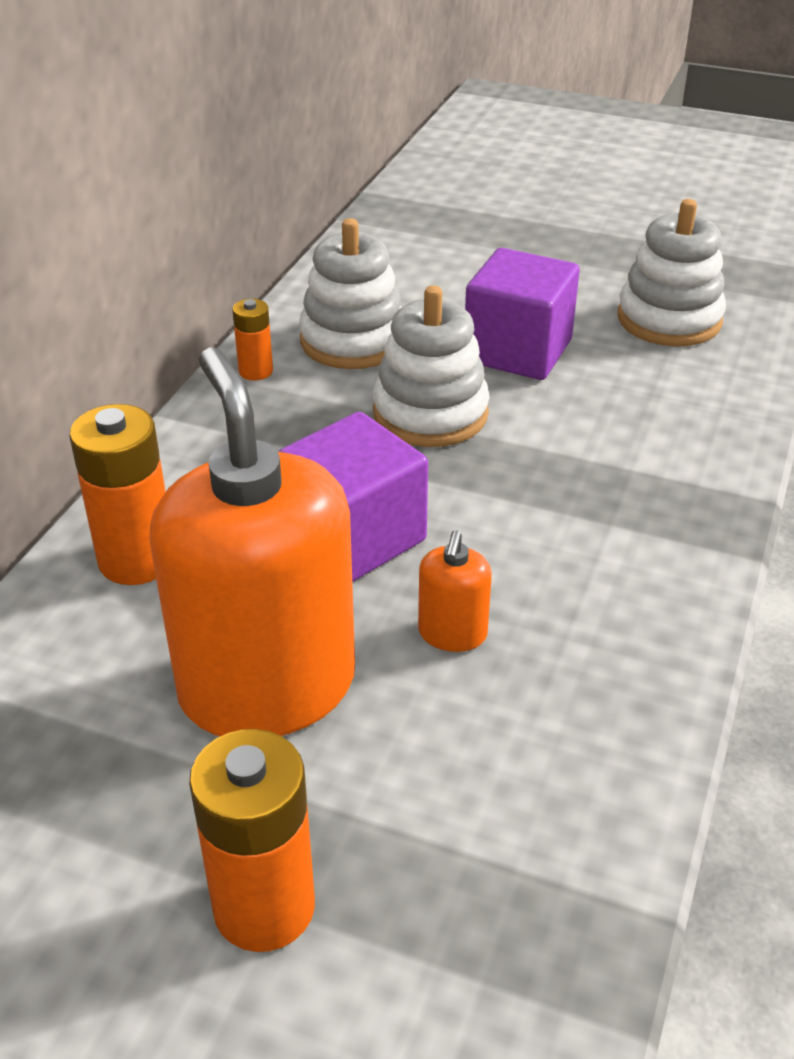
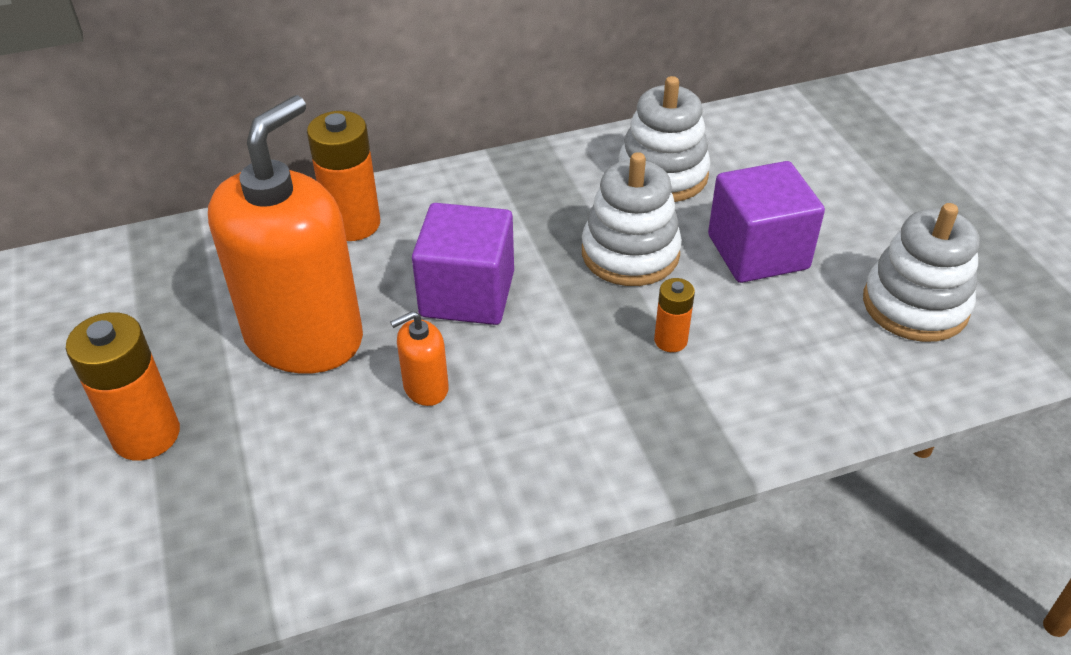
camera: 50 degrees right, 5 degrees up
orange battery [232,299,273,381] -> orange battery moved to [654,278,695,352]

